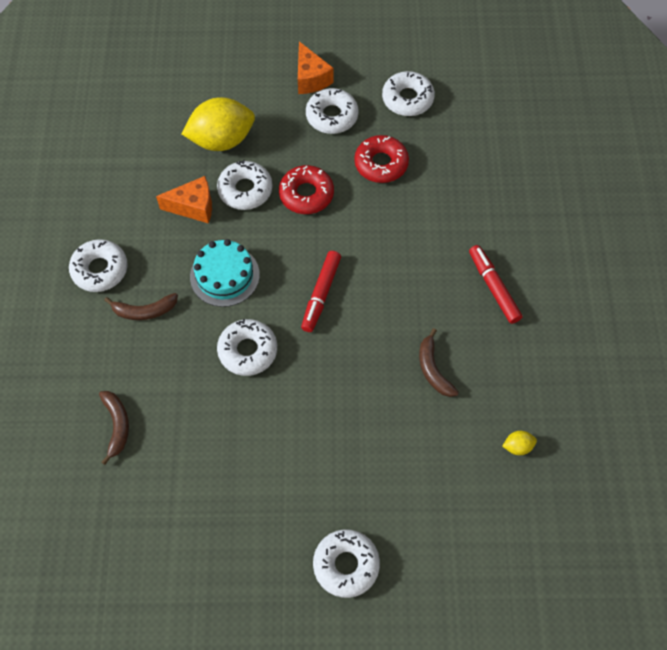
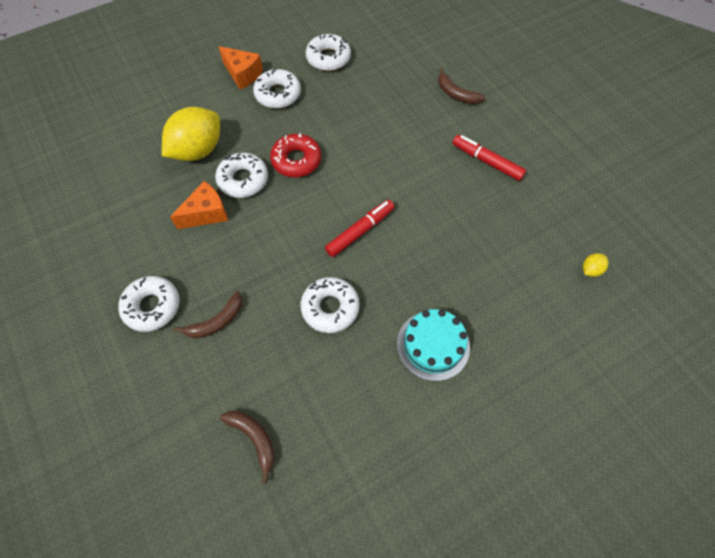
camera: 30 degrees left, 0 degrees up
turquoise cake [190,239,260,307] -> turquoise cake moved to [397,309,470,381]
red marker [301,251,341,332] -> red marker turned 120 degrees counterclockwise [325,200,394,257]
white donut [313,529,380,598] -> none
red donut [354,135,409,183] -> none
brown banana [419,328,459,397] -> brown banana moved to [438,68,485,104]

